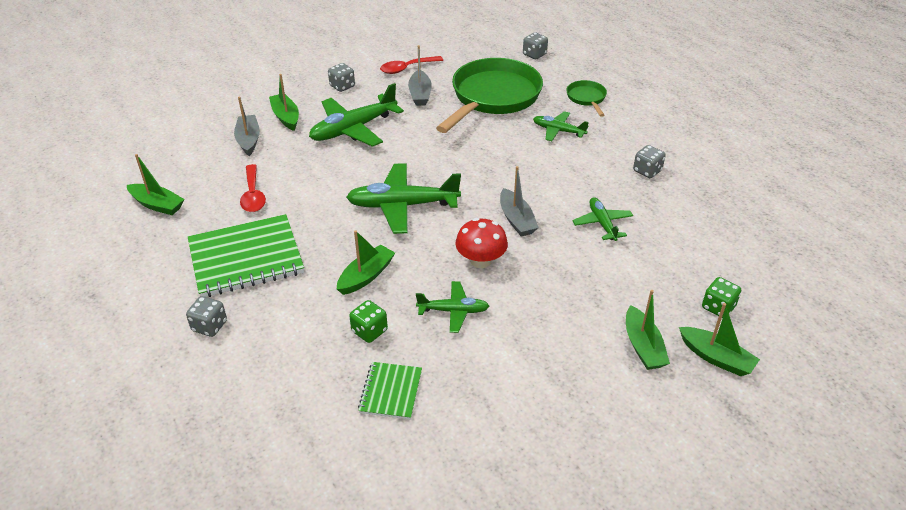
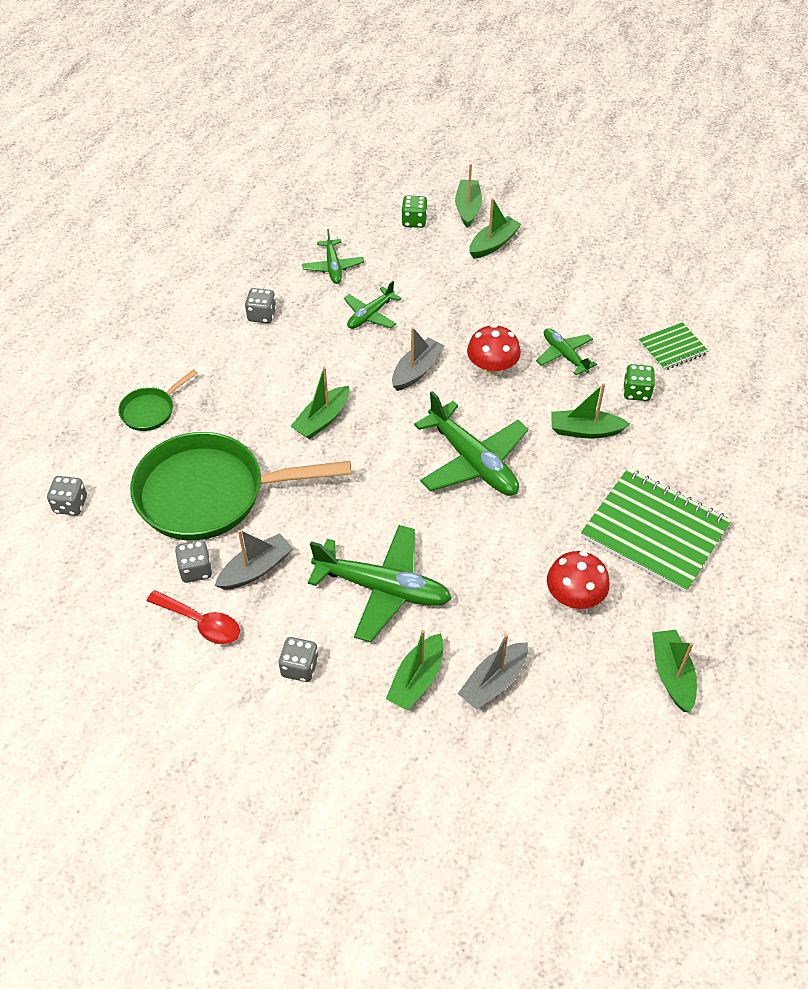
camera: 125 degrees left, 10 degrees up
grey dice [186,296,227,337] -> grey dice moved to [175,540,212,583]
red spoon [240,164,266,212] -> red mushroom [547,551,610,609]
green plane [533,111,589,141] -> green plane moved to [302,229,364,284]
none -> green boat [290,367,350,439]

